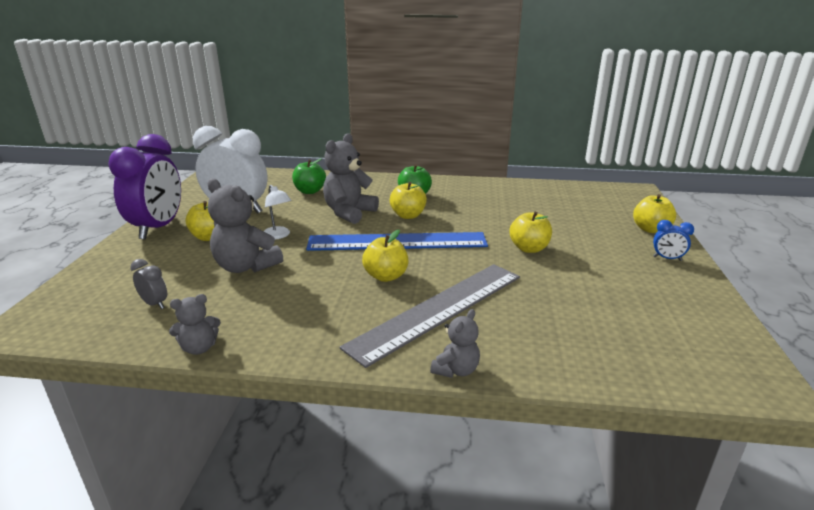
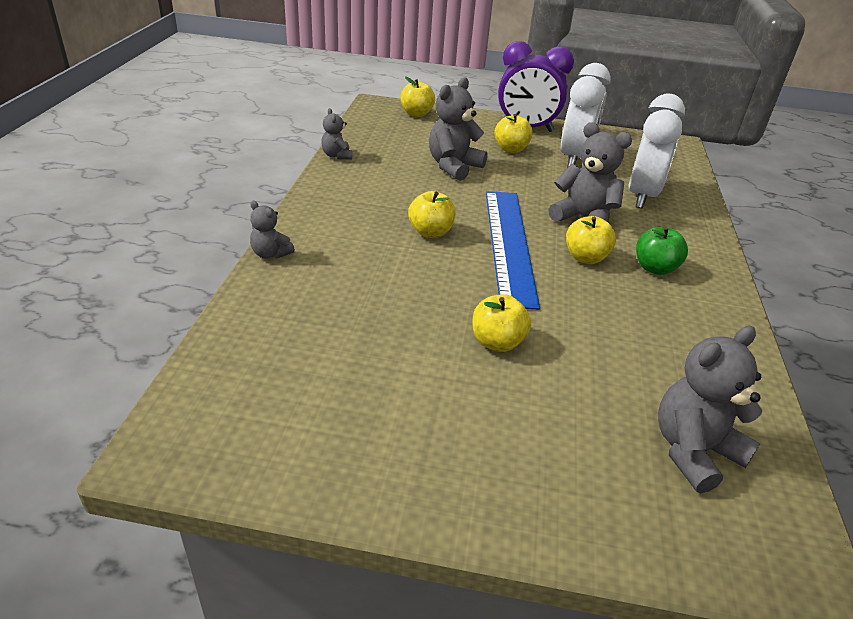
camera: 90 degrees right, 10 degrees up
grey clock [130,259,167,309] -> none
white lamp [264,185,292,239] -> none
green apple [292,158,326,194] -> white clock [628,93,685,208]
grey ruler [340,264,520,368] -> none
yellow apple [633,194,676,233] -> yellow apple moved to [400,76,435,117]
blue clock [653,220,694,261] -> none
none -> grey teddy bear [658,326,763,493]

